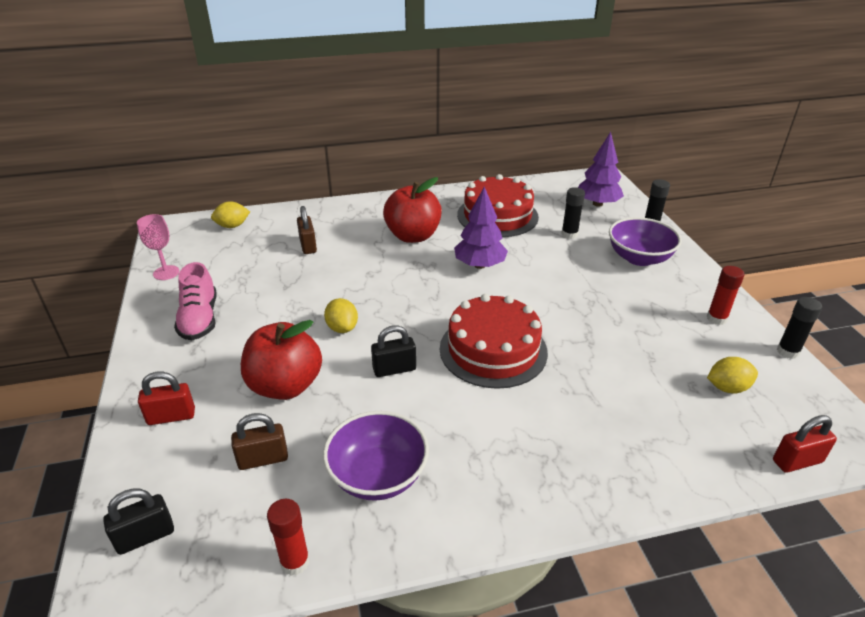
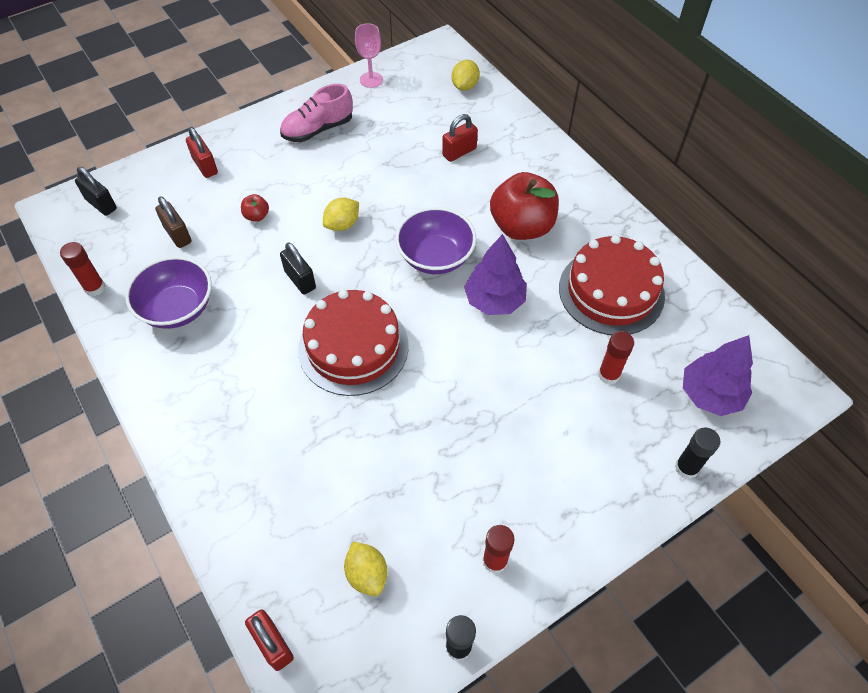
camera: 70 degrees right, 20 degrees up
yellow lemon [211,201,250,228] -> yellow lemon turned 60 degrees clockwise [452,60,480,91]
red apple [241,320,322,400] -> red apple [241,194,269,221], size x0.41
brown padlock [297,206,317,254] -> red padlock [442,114,478,162]
black glue stick [561,187,585,239] -> red glue stick [598,331,634,385]
purple bowl [609,217,682,266] -> purple bowl moved to [395,207,476,274]

